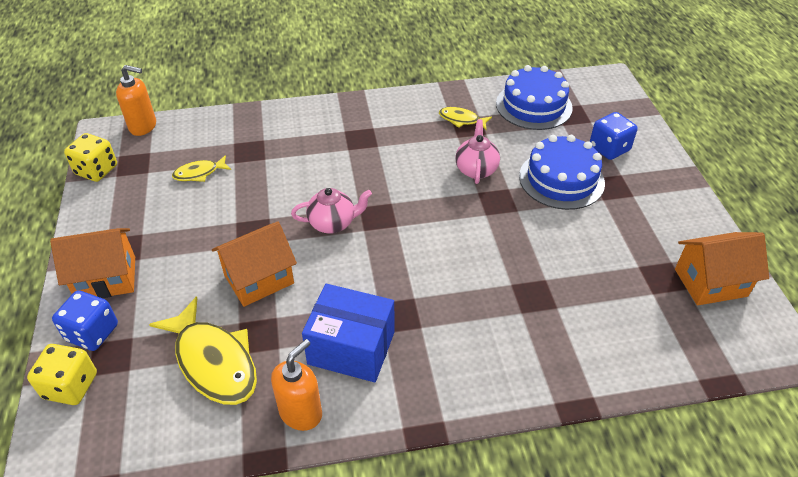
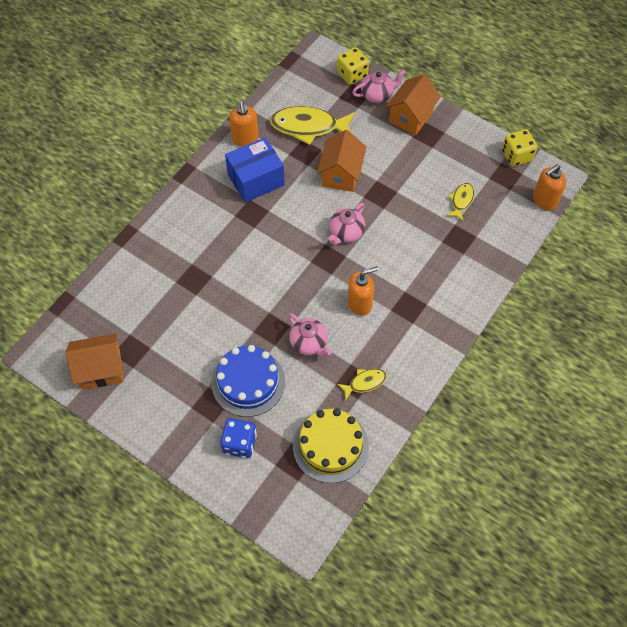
camera: 135 degrees right, 15 degrees up
blue dice [52,290,118,351] -> pink teapot [352,69,406,103]
blue cake [496,65,573,130] -> yellow cake [293,408,369,483]
orange house [675,232,769,305] -> orange house turned 45 degrees clockwise [65,333,124,389]
none -> orange soap dispenser [347,266,378,316]

